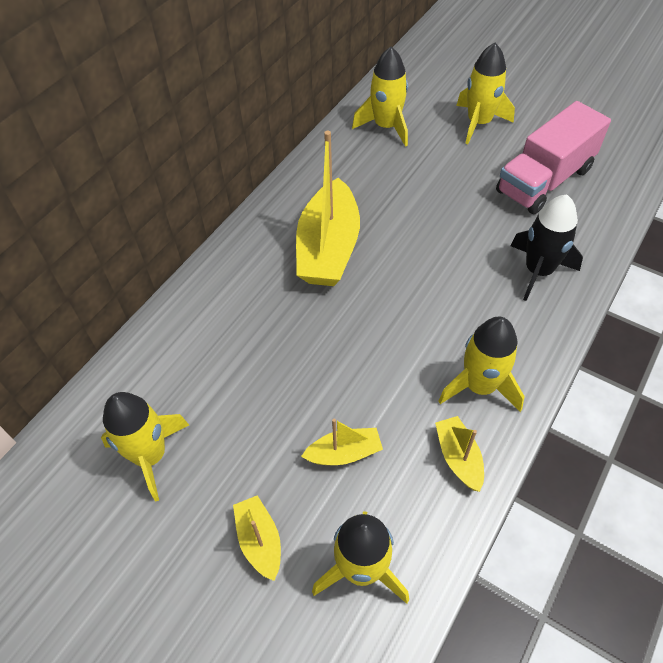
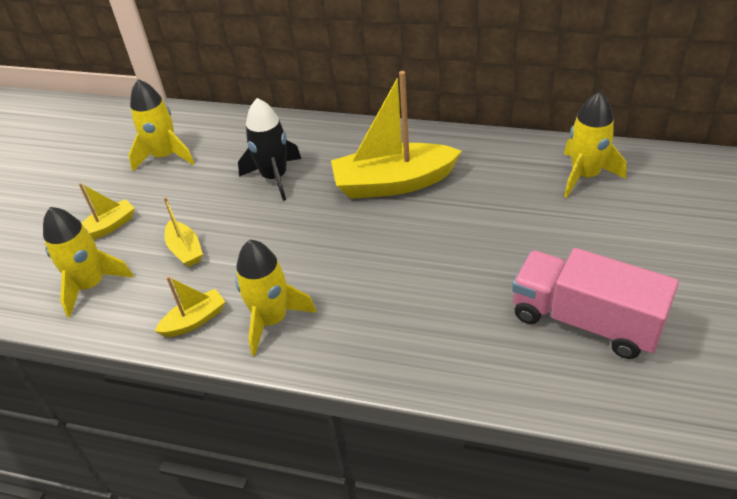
camera: 75 degrees right, 10 degrees down
yellow rocket [456,43,515,144] -> none
black rocket [510,194,583,301] -> black rocket moved to [238,98,301,201]

